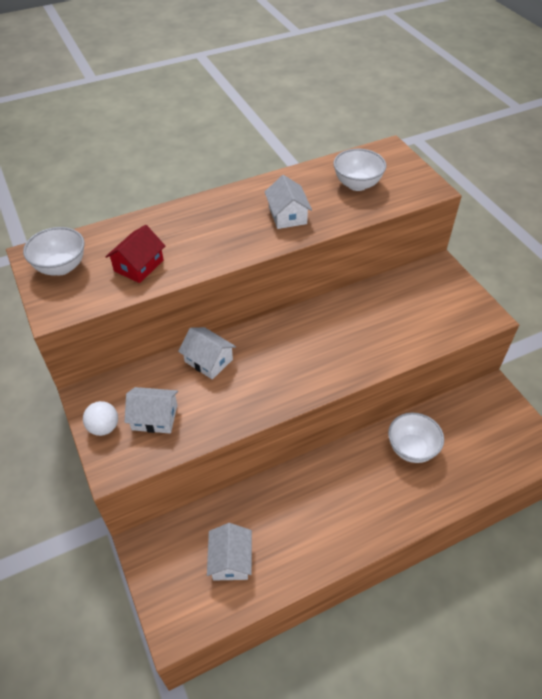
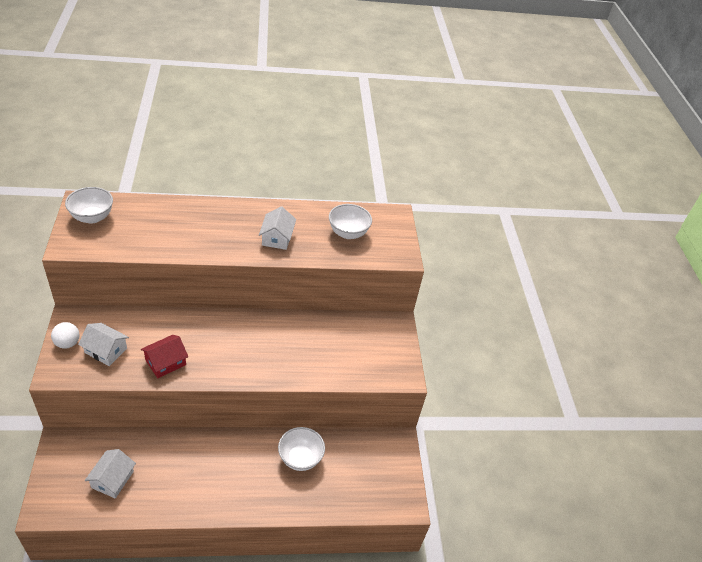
camera: 15 degrees right, 5 degrees down
red house [105,225,165,283] -> red house moved to [141,335,188,378]
white house [178,327,236,380] -> none

